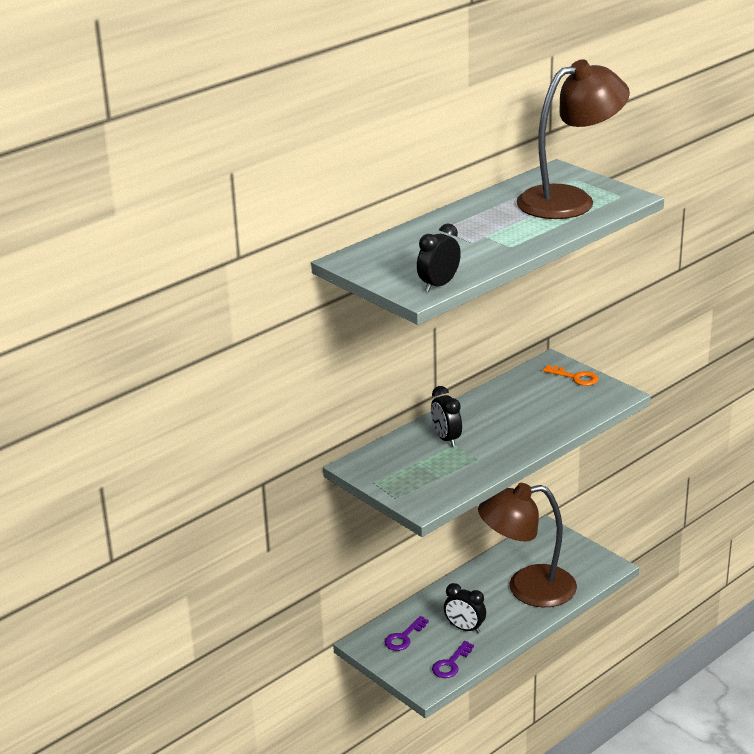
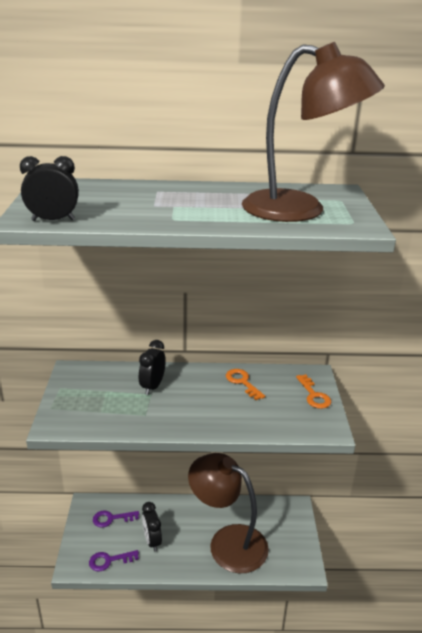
camera: 40 degrees right, 0 degrees up
none -> orange key [226,369,265,400]

